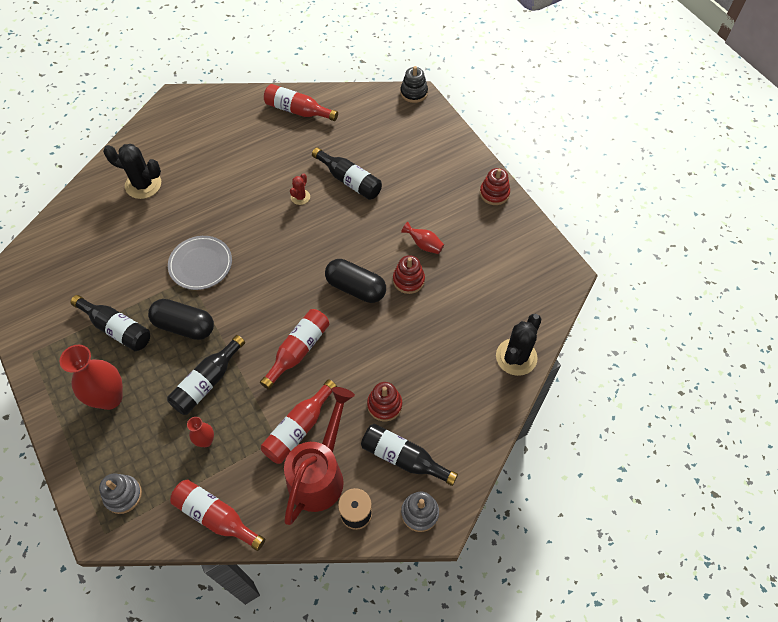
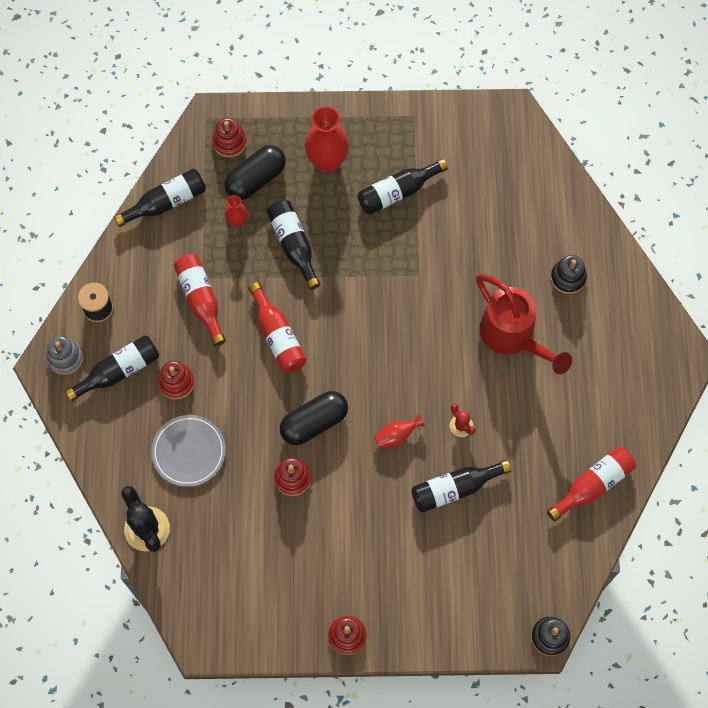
camera: 120 degrees right, 10 degrees up
grey stacking toy [99,473,142,514] -> red stacking toy [212,118,247,158]
black cactus [103,144,161,199] -> black stacking toy [551,255,587,294]
black capsule [148,299,214,340] -> black capsule moved to [224,145,286,200]
grey plate [168,236,232,290] -> grey plate moved to [151,415,226,487]
red bottle [170,479,265,551] -> black bottle [114,169,206,227]
red watering can [284,387,355,525] -> red watering can moved to [476,274,572,374]
red vase [401,222,444,254] -> red vase moved to [374,414,426,449]

